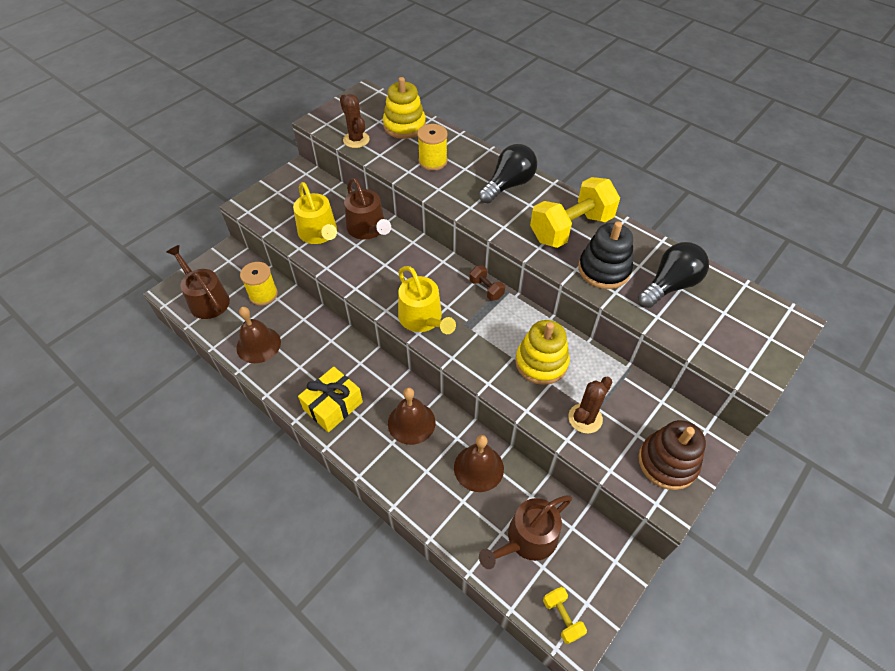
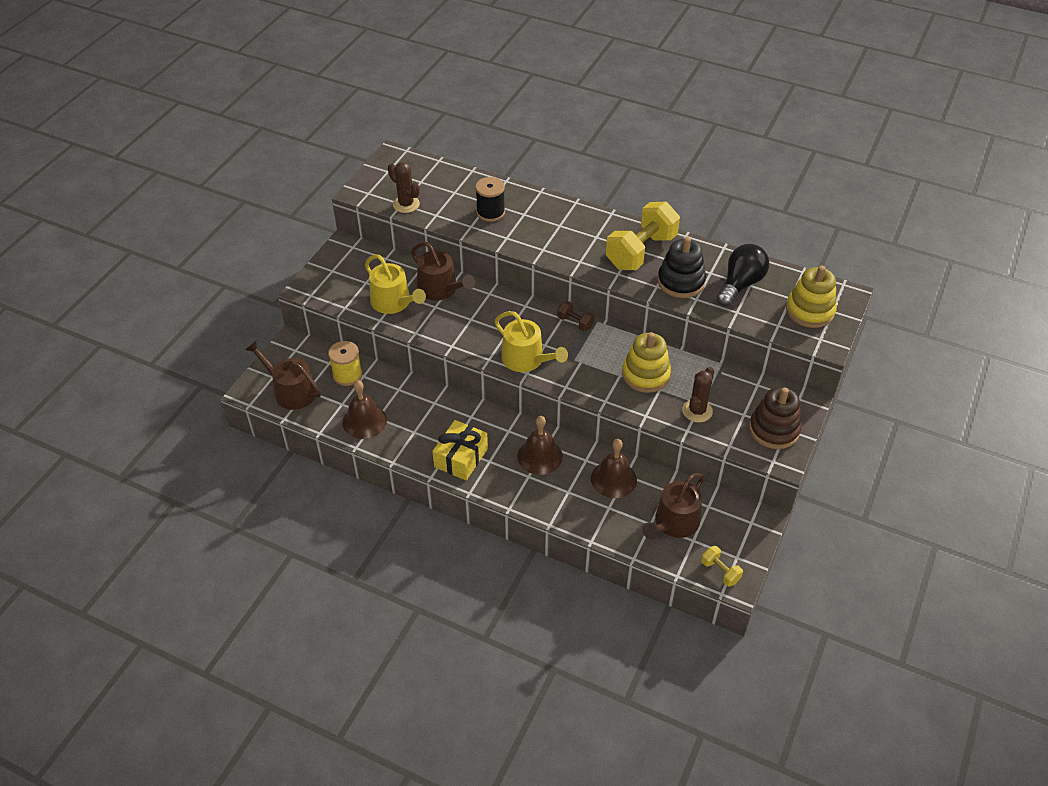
camera: 15 degrees left, 5 degrees down
yellow stacking toy [383,77,426,139] -> yellow stacking toy moved to [786,266,837,328]
yellow spool [417,124,448,171] -> black spool [475,177,505,222]
black light bulb [479,144,537,204] -> none

